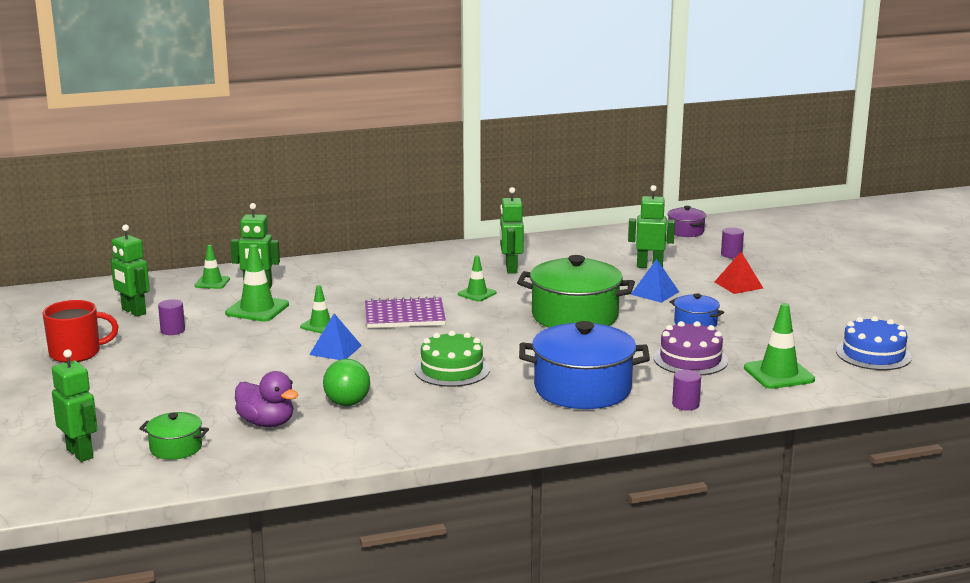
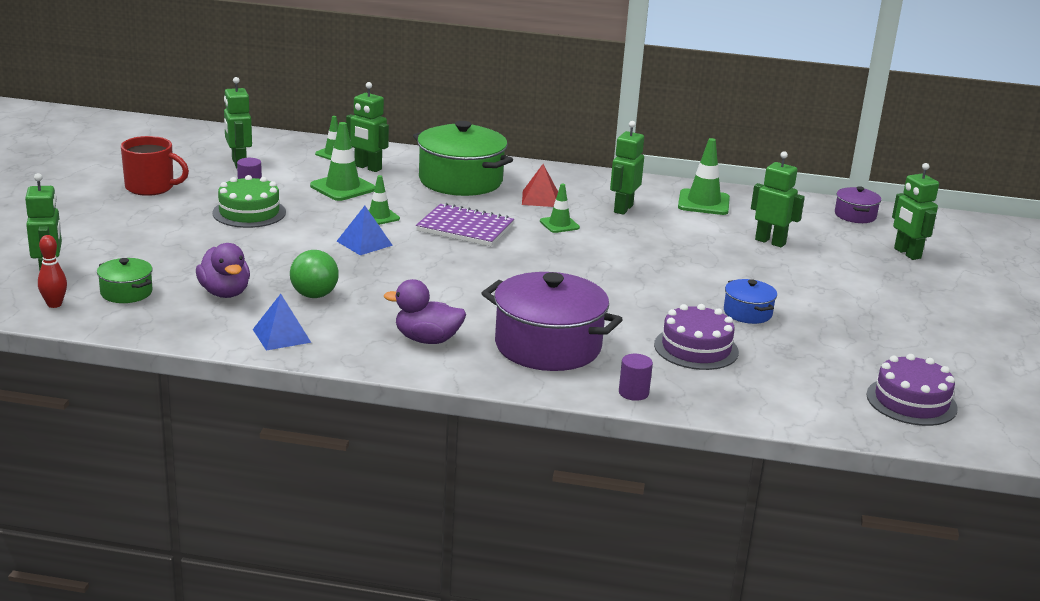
camera: 25 degrees right, 5 degrees up
green cake [414,331,490,387] -> green cake moved to [212,175,286,228]
green pot [517,255,635,328] -> green pot moved to [413,121,513,196]
blue pot [519,321,650,409] -> purple pot [481,272,623,371]
blue pyramid [630,259,679,303] -> blue pyramid moved to [253,294,311,351]
red pyramid [715,252,763,294] -> red pyramid moved to [522,164,558,207]
purple cylinder [721,227,744,258] -> none
green traffic cone [744,303,815,389] -> green traffic cone moved to [678,138,730,215]
blue cake [836,316,912,370] -> purple cake [866,354,958,426]
none -> red bowling pin [38,235,67,308]
none -> purple duck [384,279,466,344]
none -> green robot [892,163,939,260]

